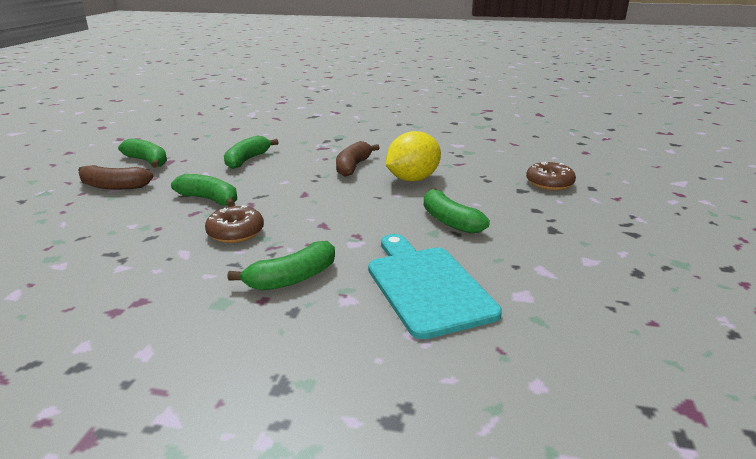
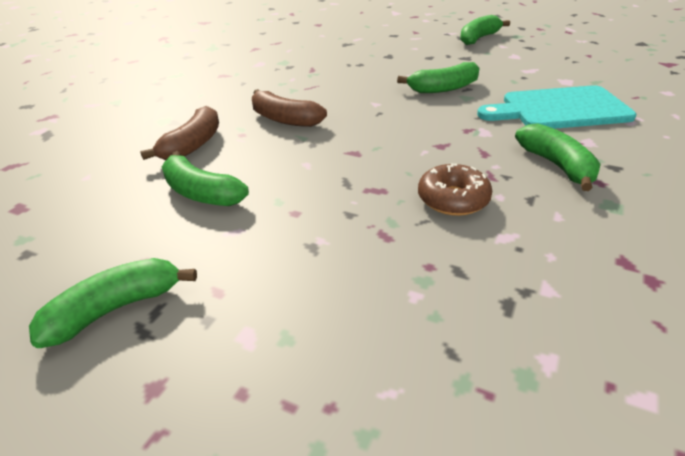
camera: 75 degrees left, 10 degrees up
brown banana [78,165,154,190] -> brown banana moved to [140,106,219,160]
green banana [171,174,237,207] -> green banana moved to [460,15,510,45]
yellow lemon [386,131,441,181] -> none
brown donut [526,162,576,190] -> none

